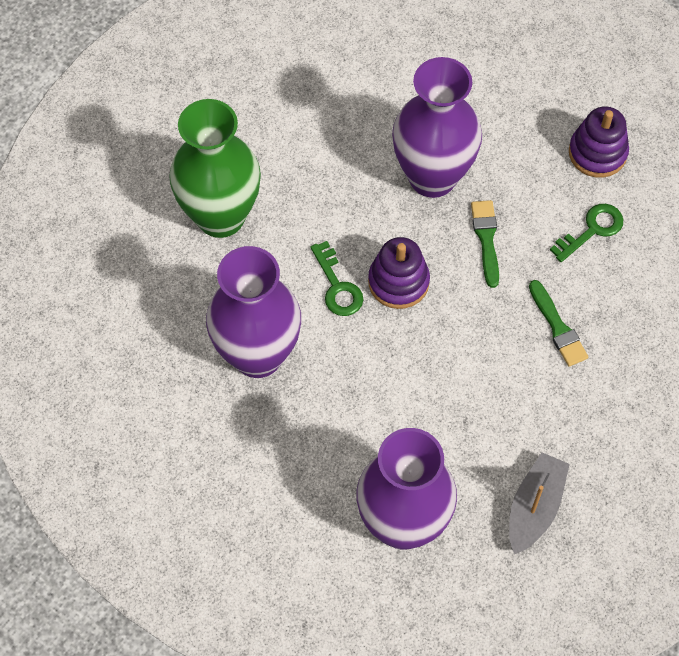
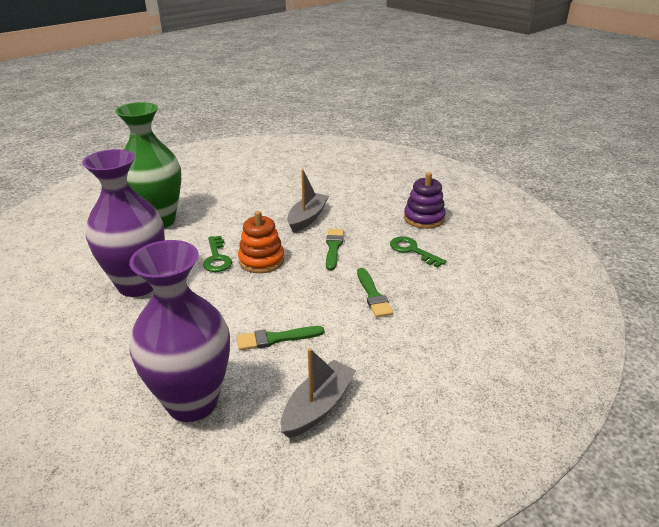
camera: 10 degrees right, 30 degrees down
purple stacking toy [368,237,430,309] -> orange stacking toy [238,211,285,273]
purple vase [392,57,482,198] -> grey boat [287,169,329,233]
green key [550,204,623,262] -> green key turned 105 degrees counterclockwise [390,237,446,268]
none -> green brush [237,326,325,351]

